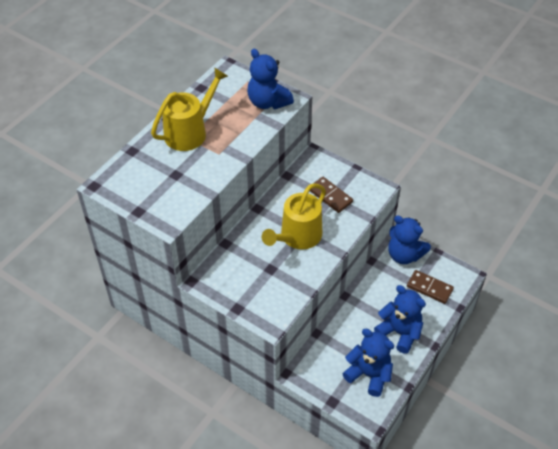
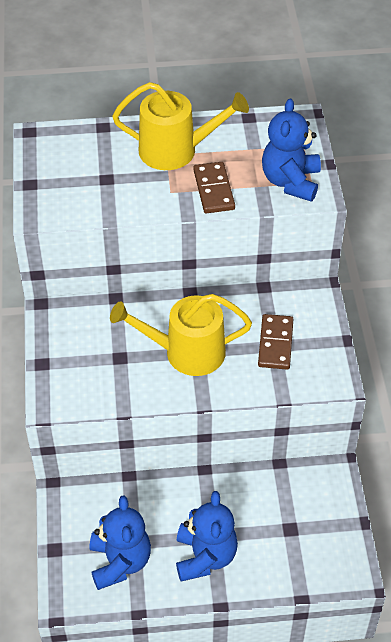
camera: 50 degrees right, 0 degrees up
blue teddy bear [388,215,431,264] -> none
brown domino [407,270,454,304] -> brown domino moved to [193,162,235,213]

